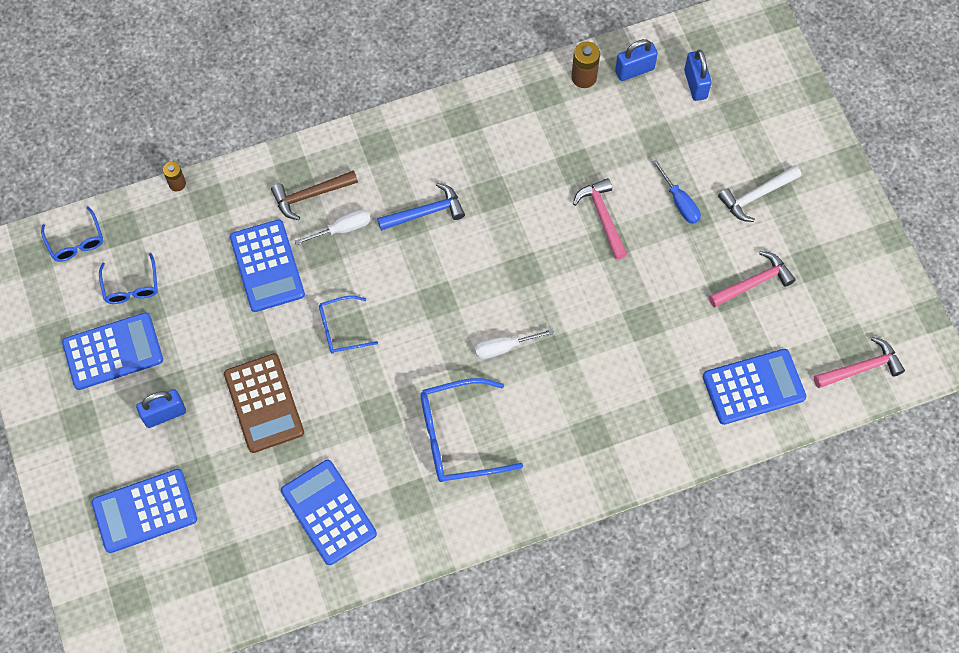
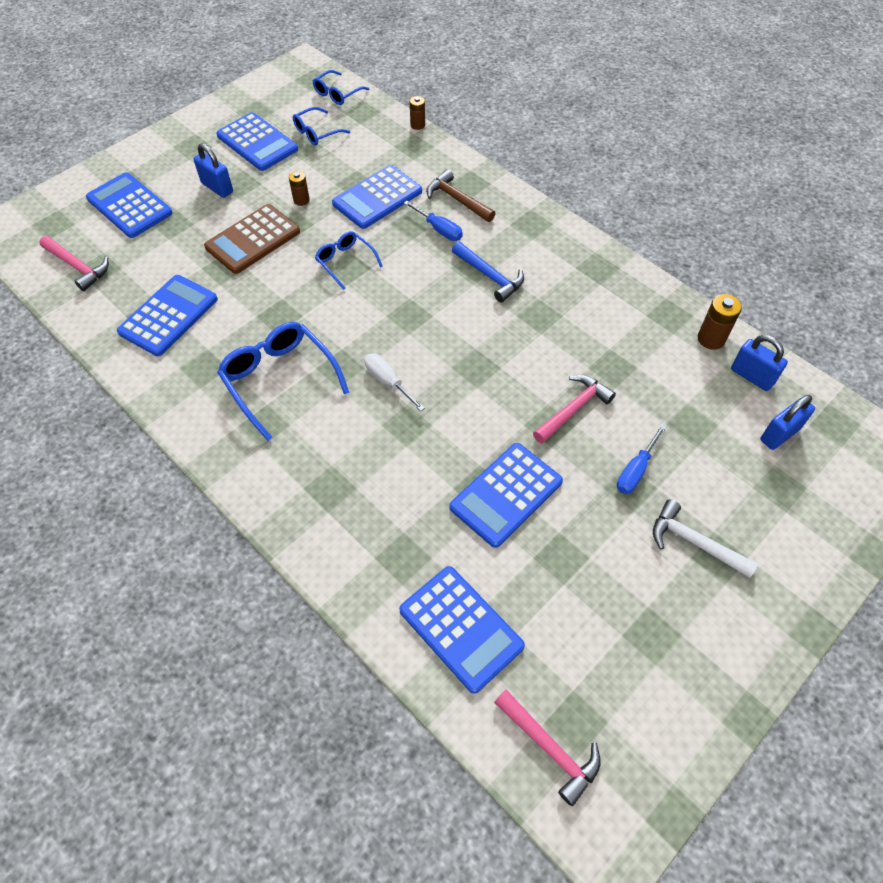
camera: 65 degrees right, 10 degrees down
white screwdriver [295,209,371,245] -> blue screwdriver [404,201,463,241]
pink hammer [709,251,796,308] -> pink hammer moved to [39,236,109,291]
none -> brown battery [289,171,310,206]
none -> blue calculator [449,443,563,548]

